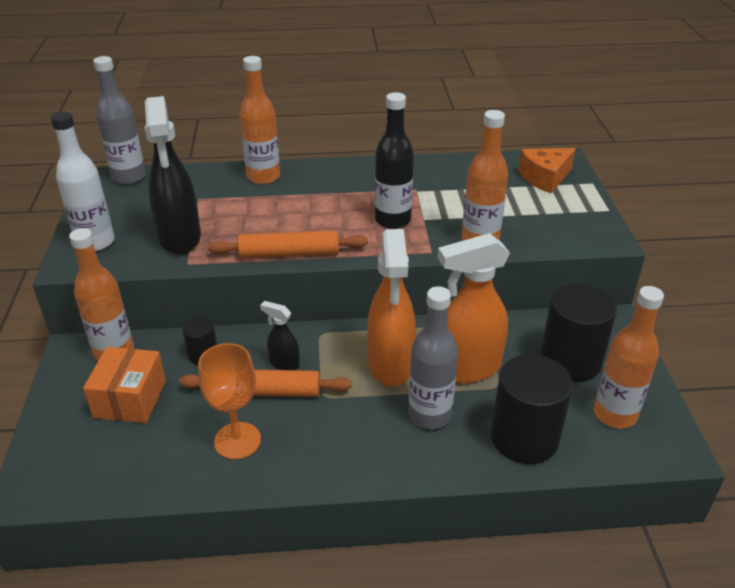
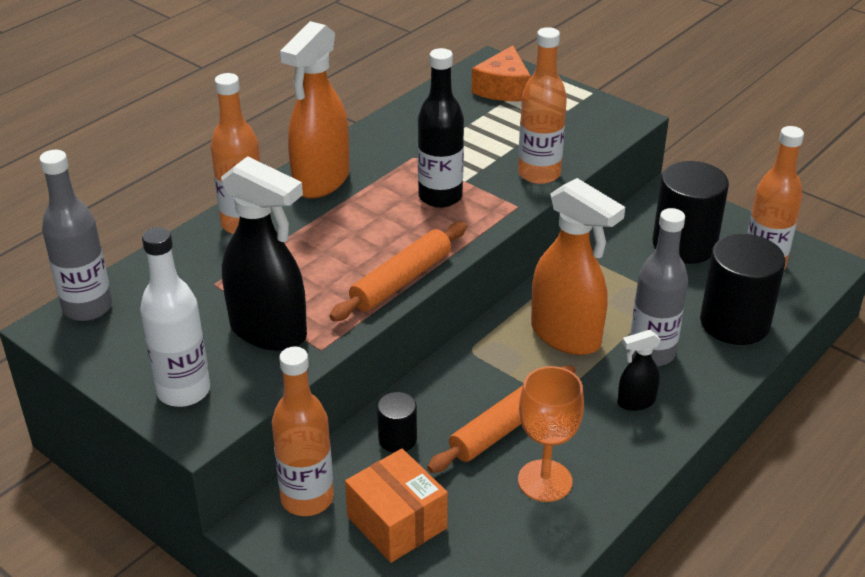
camera: 45 degrees left, 0 degrees up
black spray bottle [260,301,300,370] -> black spray bottle moved to [617,330,661,411]
orange spray bottle [438,233,510,384] -> orange spray bottle moved to [279,21,349,198]

